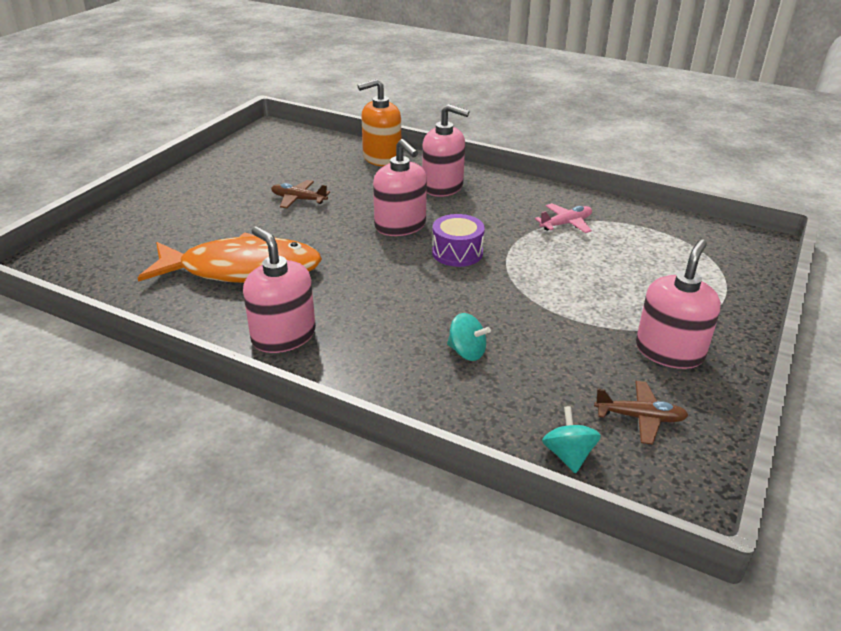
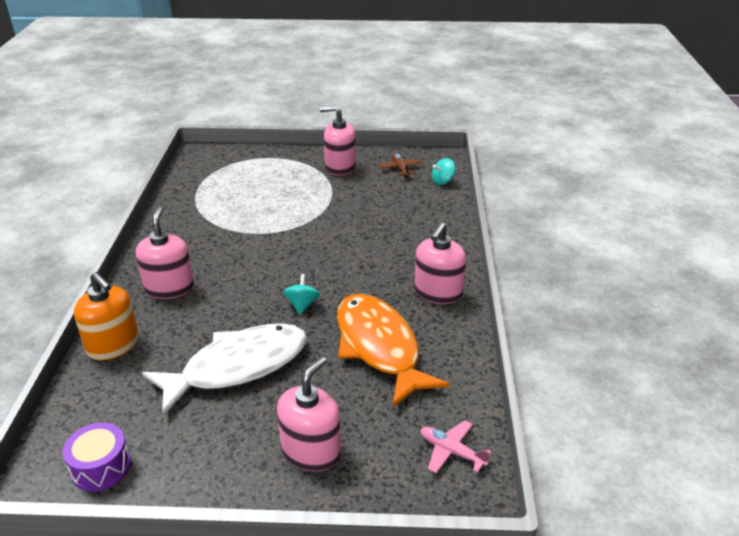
camera: 115 degrees left, 0 degrees up
brown plane [271,180,330,208] -> white fish [142,323,307,416]
pink soap dispenser [373,139,427,236] -> pink soap dispenser moved to [277,356,341,472]
purple drum [432,214,485,267] -> purple drum moved to [63,422,131,491]
turquoise spinning top [447,313,491,361] -> turquoise spinning top moved to [284,274,320,315]
pink plane [535,203,592,233] -> pink plane moved to [421,420,492,473]

